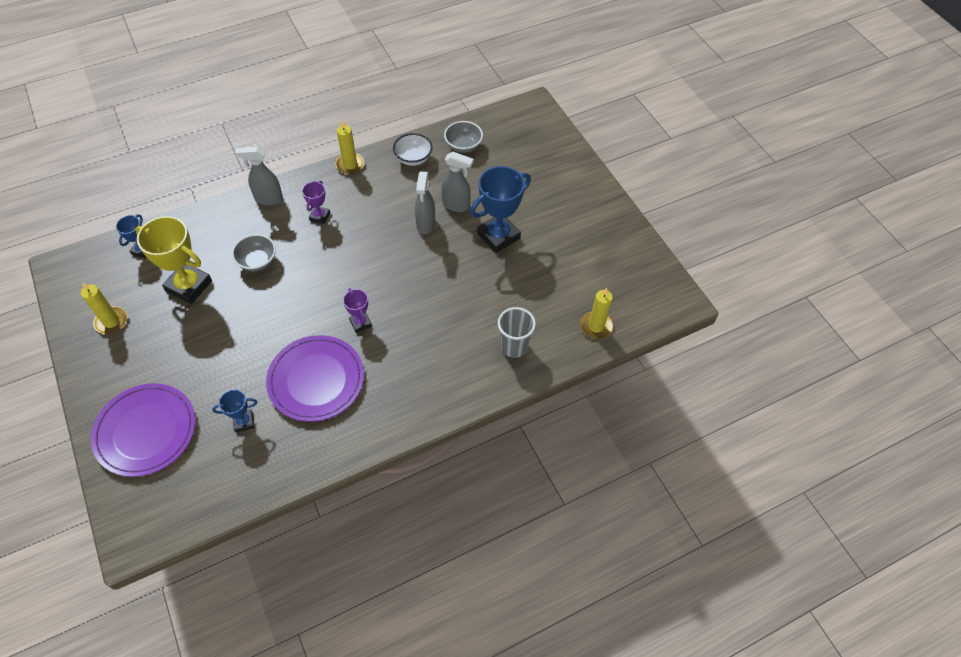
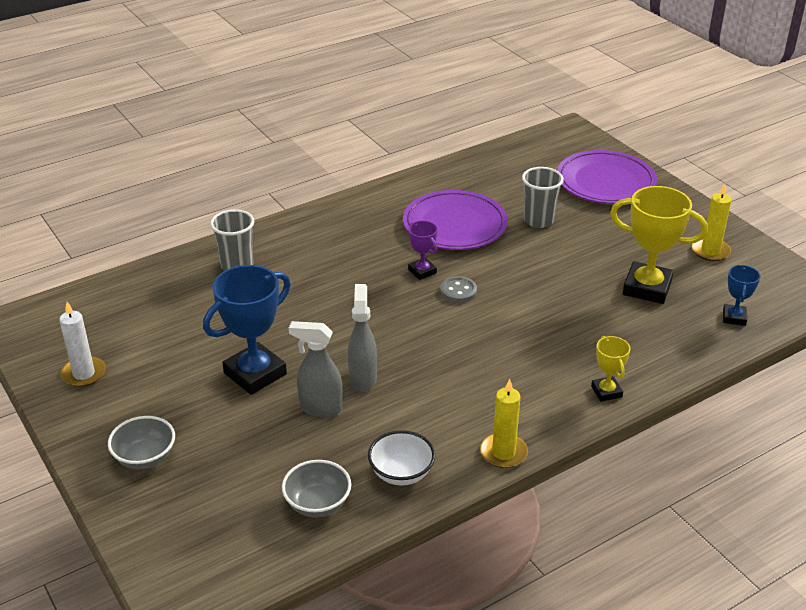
camera: 175 degrees right, 20 degrees down
blue trophy [212,389,257,432] -> none
grey bowl [232,234,276,271] -> grey bowl moved to [108,416,175,469]
grey spray bottle [235,147,283,205] -> yellow trophy [591,336,630,402]
purple trophy [302,181,330,224] -> none
yellow candle [580,288,613,339] -> none
none -> white candle [59,302,106,387]
none -> grey button [440,276,477,303]
none -> grey cup [522,167,564,228]

